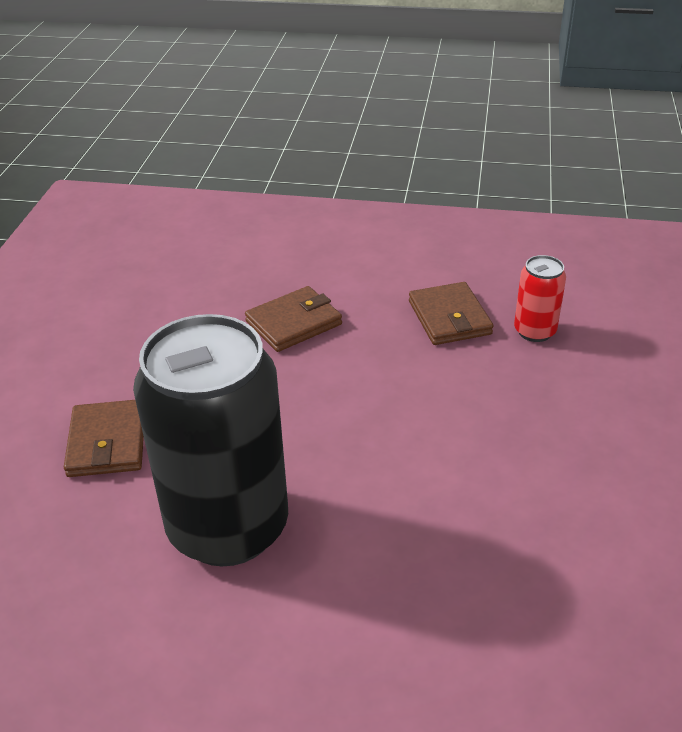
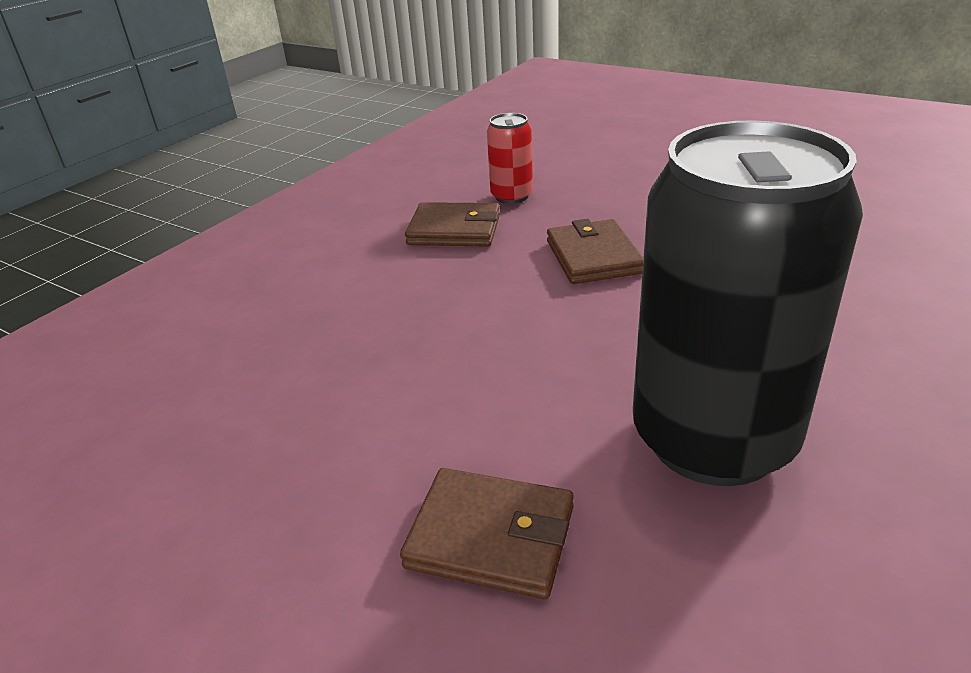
camera: 65 degrees left, 5 degrees down
brown wallet [245,286,342,352] -> brown wallet moved to [547,219,644,284]

